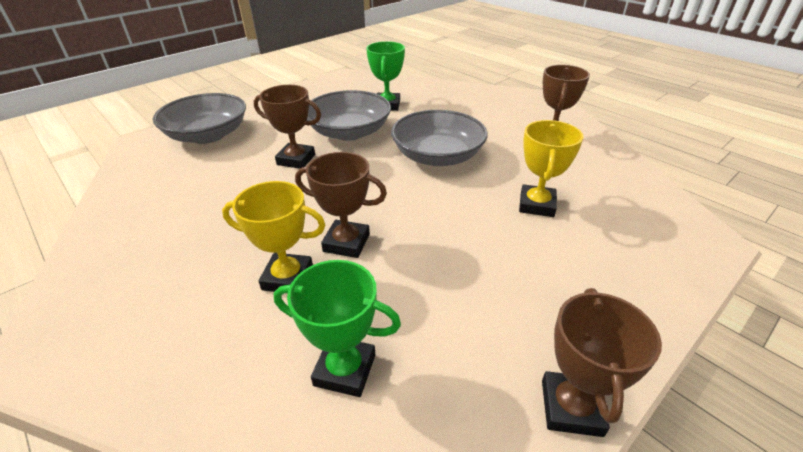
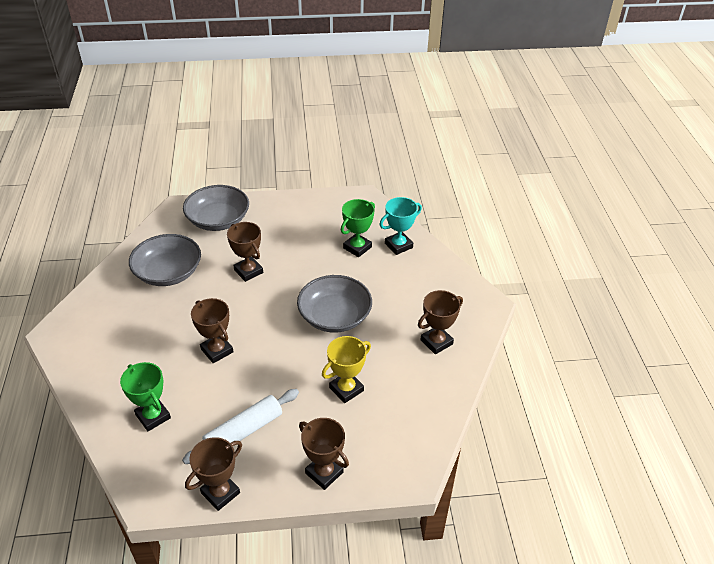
camera: 35 degrees right, 5 degrees up
yellow trophy [222,181,325,292] -> none
grey bowl [307,90,391,141] -> grey bowl moved to [129,234,201,286]
none -> white rolling pin [182,389,299,464]
none -> brown trophy [299,418,349,490]
none -> turquoise trophy [379,197,422,255]

